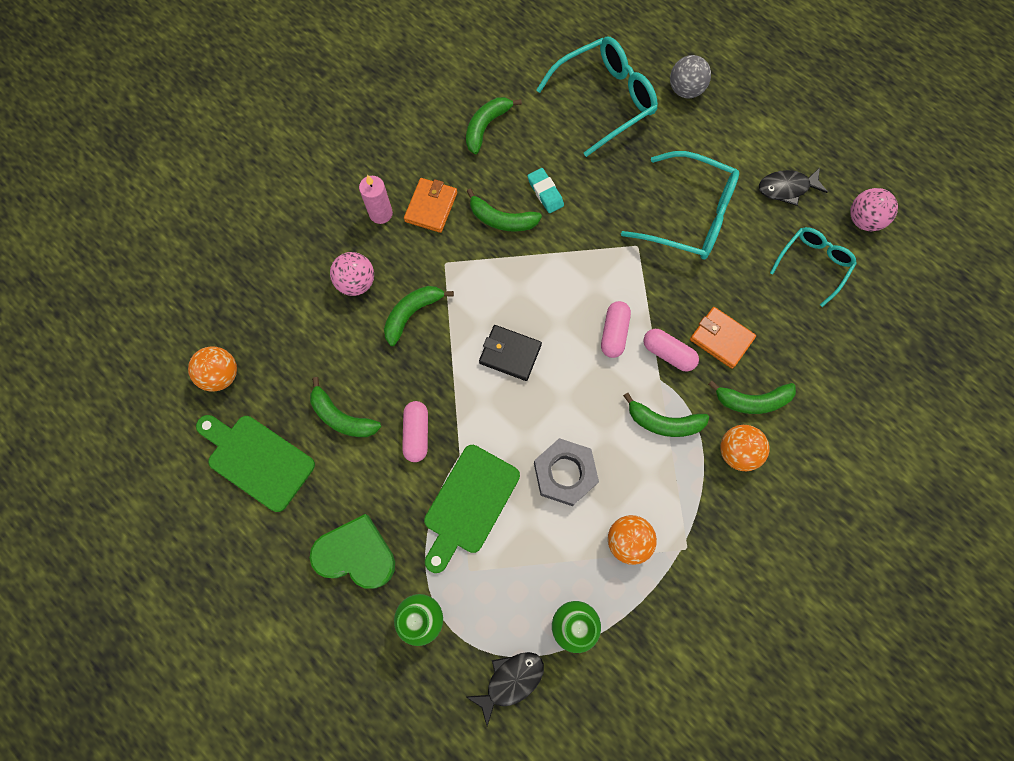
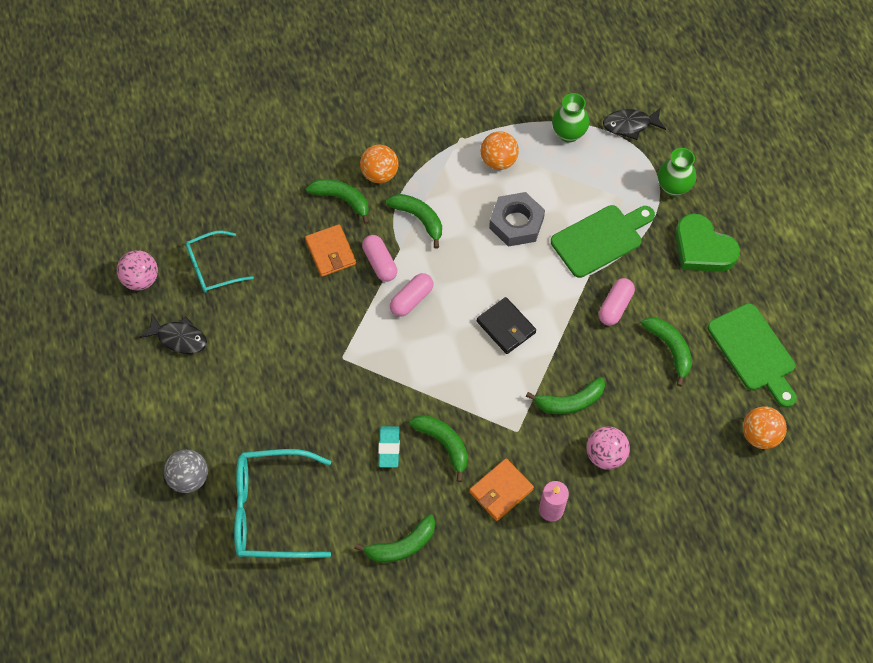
camera: 150 degrees left, 10 degrees down
turquoise glasses [621,151,739,259] -> none

